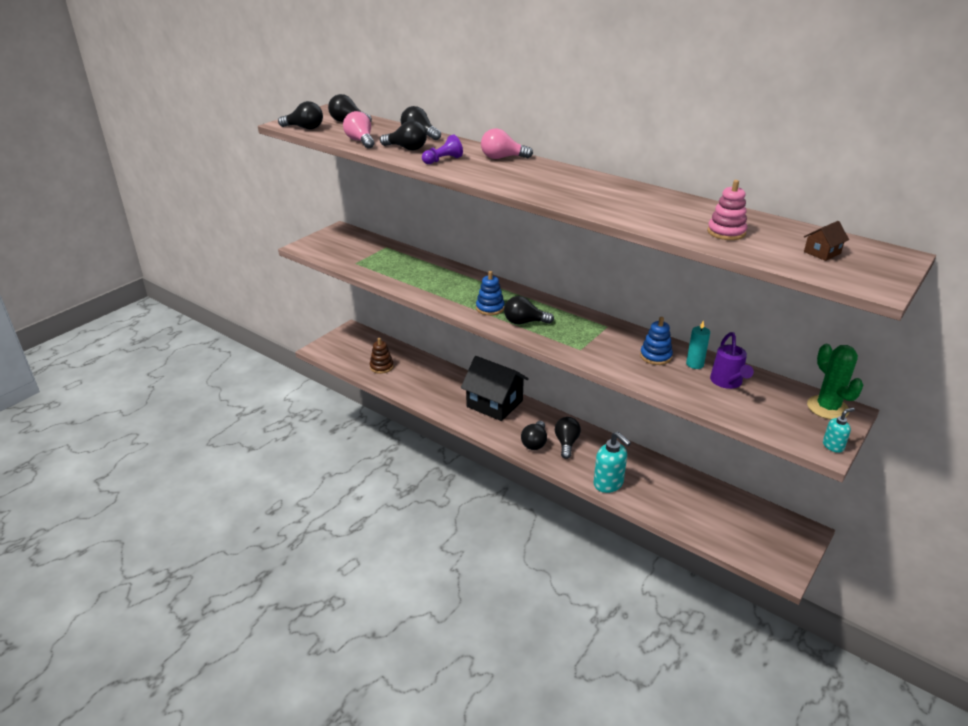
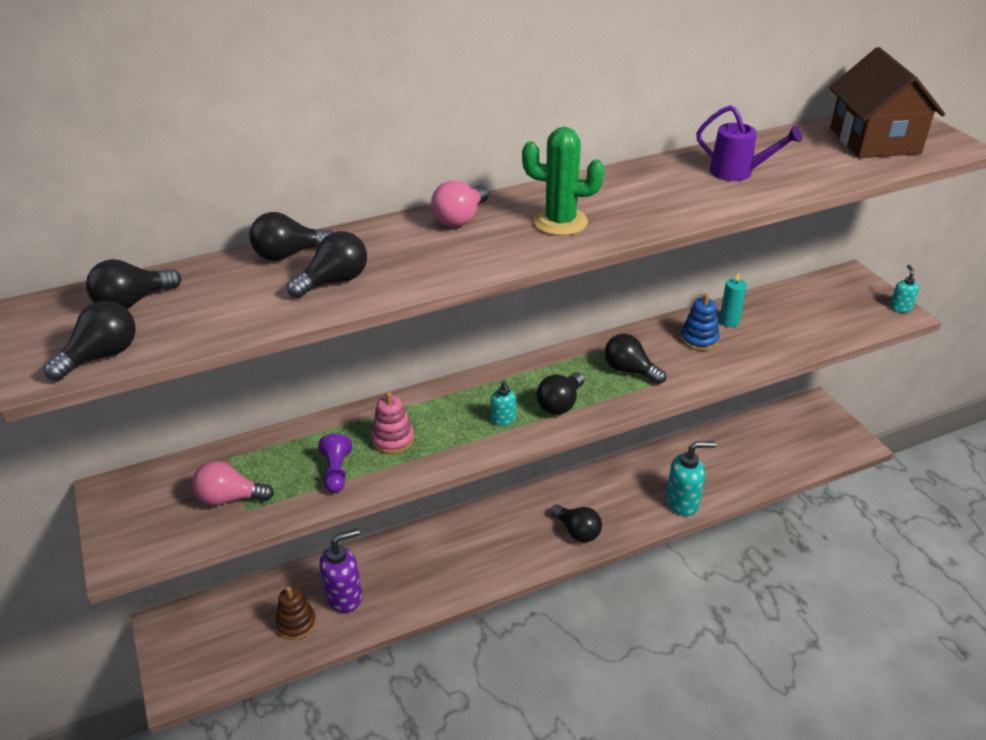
camera: 60 degrees left, 5 degrees up
pink light bulb [343,111,374,148] -> pink light bulb moved to [192,461,274,506]
purple pawn [422,134,463,164] -> purple pawn moved to [318,434,352,493]
black house [461,356,529,421] -> none
blue stacking toy [476,271,505,316] -> turquoise soap dispenser [491,381,516,426]
black light bulb [555,417,581,459] -> black light bulb moved to [605,334,666,384]
pink stacking toy [707,180,747,240] -> pink stacking toy moved to [371,391,414,454]
purple watering can [710,332,754,389] -> purple watering can moved to [696,105,802,181]
brown house [804,221,849,261] -> brown house [829,47,945,158], size x2.50
green cactus [807,344,863,420] -> green cactus moved to [522,127,604,236]
none -> purple soap dispenser [319,528,362,613]

